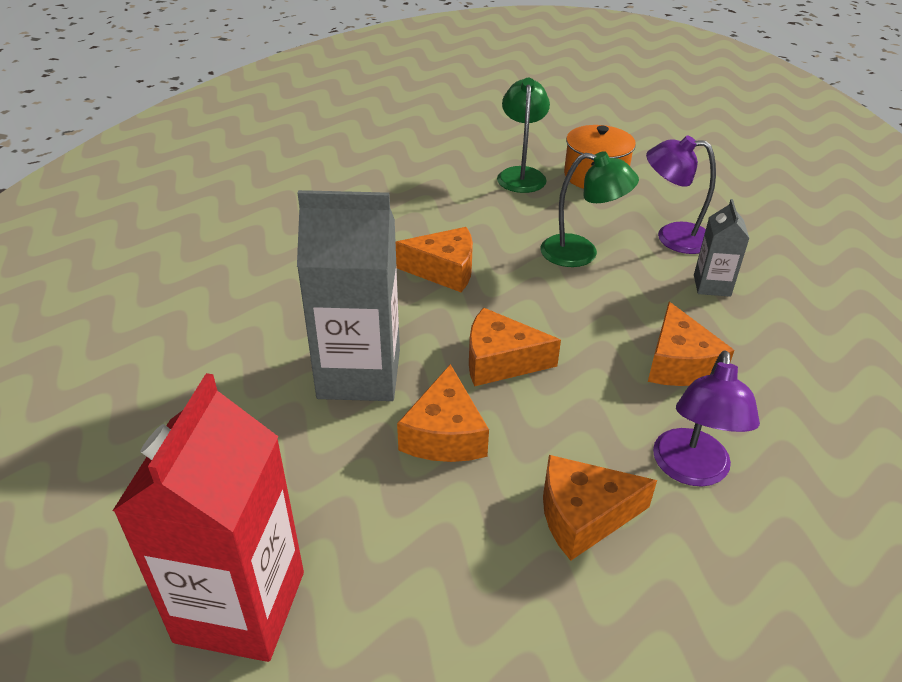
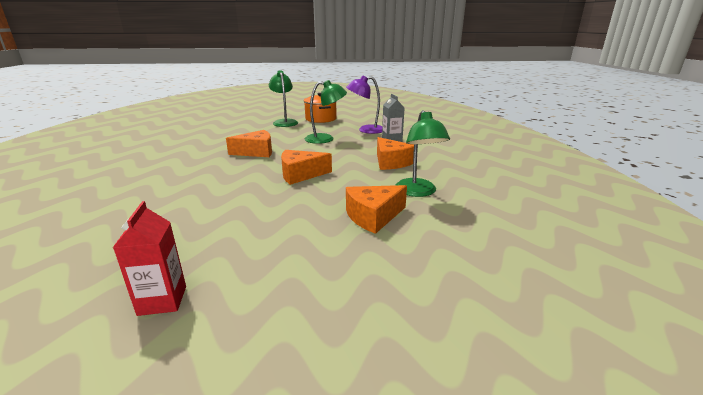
camera: 20 degrees left, 15 degrees down
red carton [113,373,304,662] -> red carton [113,201,186,316], size x0.50
grey carton [297,190,400,401] -> none
orange cheese [397,364,489,462] -> none
purple lamp [653,350,760,487] -> green lamp [396,110,450,197]

